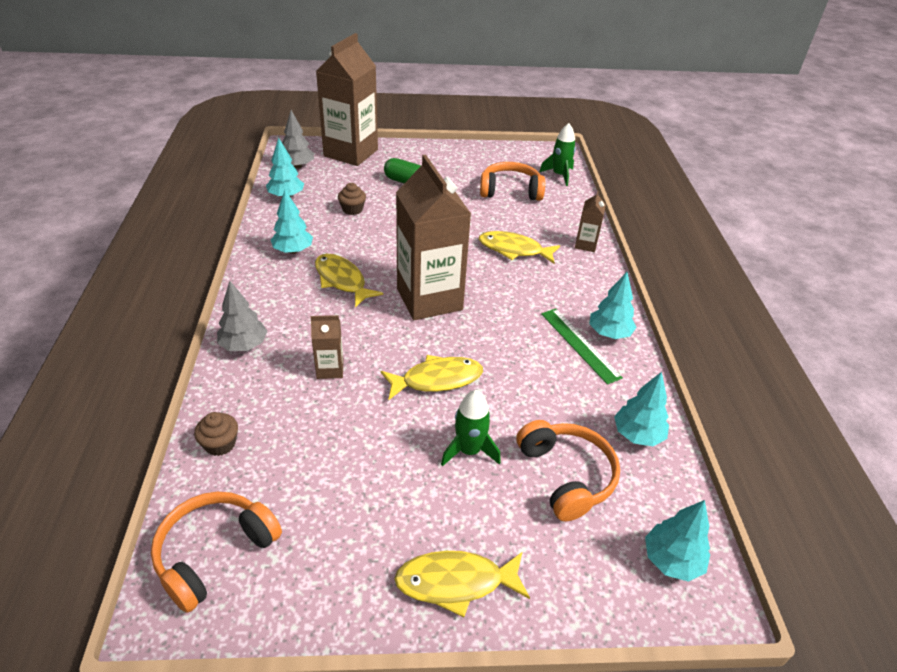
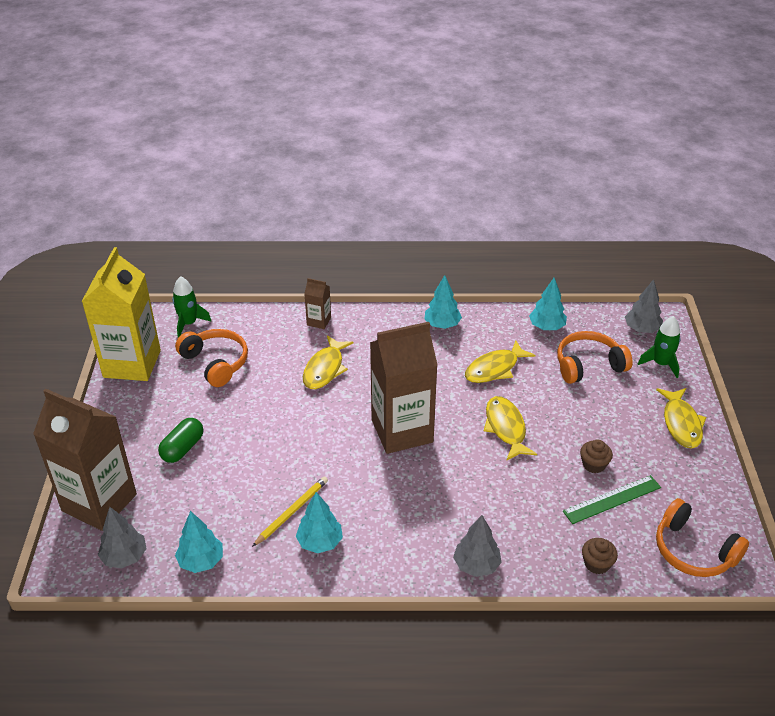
camera: 85 degrees left, 0 degrees up
brown carton [311,315,344,379] -> none
yellow fish [315,254,383,307] -> yellow fish moved to [465,341,536,383]
brown cupcake [338,183,366,215] -> brown cupcake moved to [580,439,613,473]
green rocket [441,390,501,466] -> green rocket moved to [638,316,681,378]
orange headphones [480,162,545,201] -> orange headphones turned 135 degrees clockwise [175,329,248,387]
green ruler [541,308,623,385] -> green ruler moved to [563,475,661,524]
turquoise tree [645,500,710,582] -> grey tree [625,279,663,333]
none -> yellow carton [81,247,161,381]
none -> yellow pencil [252,476,328,547]

